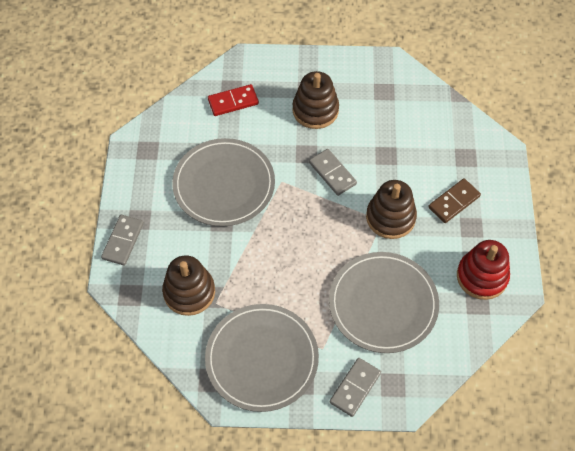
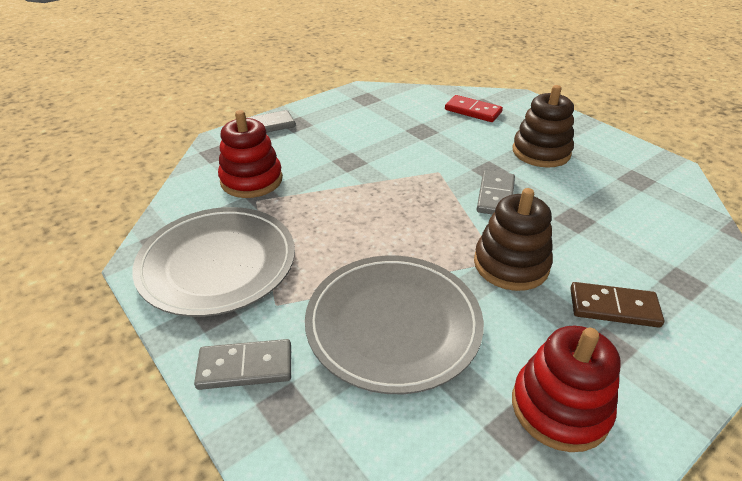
camera: 50 degrees right, 20 degrees down
brown stacking toy [162,256,215,316] -> red stacking toy [218,110,283,198]
grey plate [172,138,275,226] -> none

